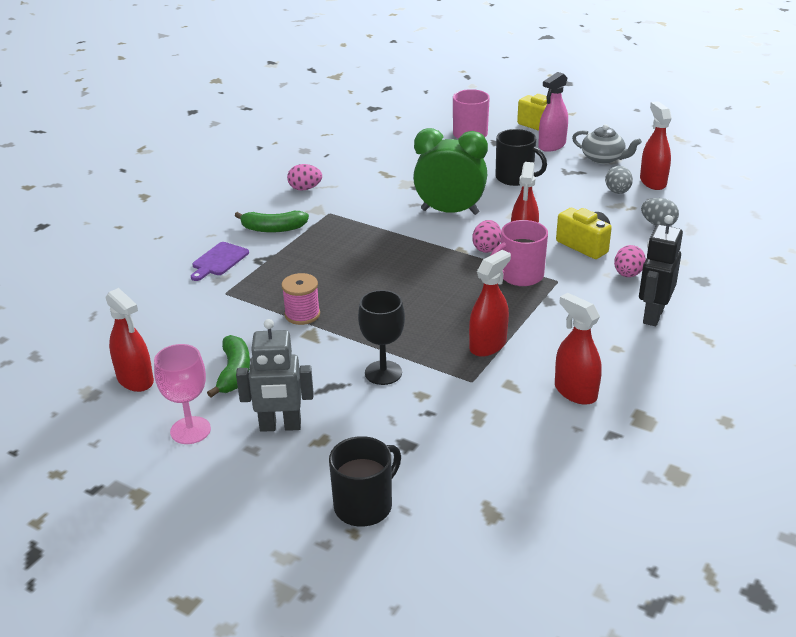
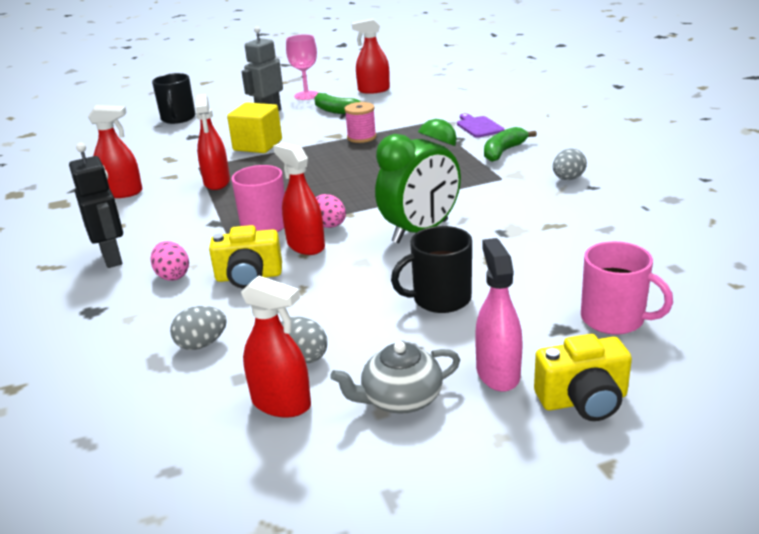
camera: 130 degrees right, 5 degrees down
pink egg [287,164,322,191] -> grey egg [553,149,587,180]
black goblet [358,290,405,385] -> yellow cube [227,102,282,153]

